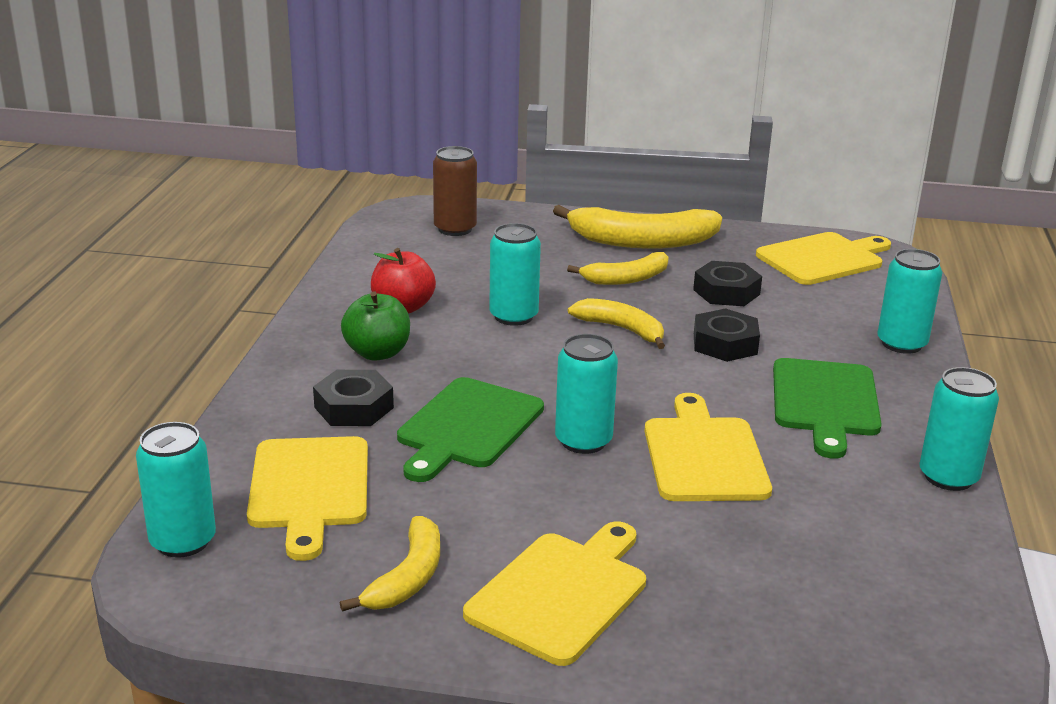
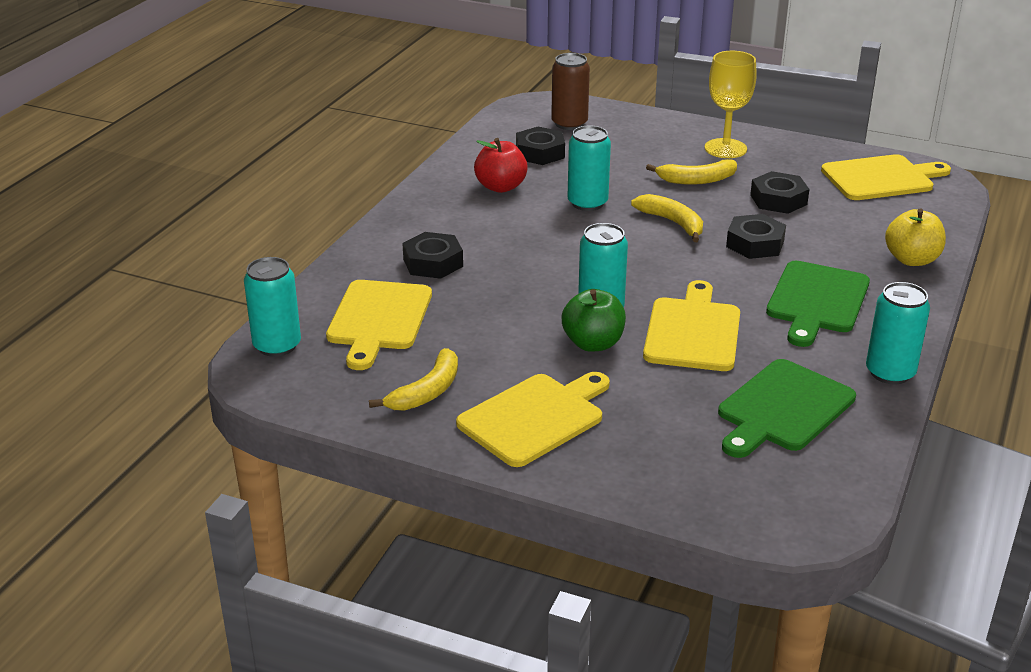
camera: 15 degrees right, 5 degrees up
green apple [341,291,410,361] -> green apple moved to [562,289,626,352]
green cutting board [397,377,544,482] -> green cutting board moved to [718,359,856,458]
yellow banana [553,205,722,249] -> yellow goblet [704,51,757,158]
turquoise can [877,249,943,354] -> yellow apple [885,208,946,266]
none -> black nut [516,127,565,165]

